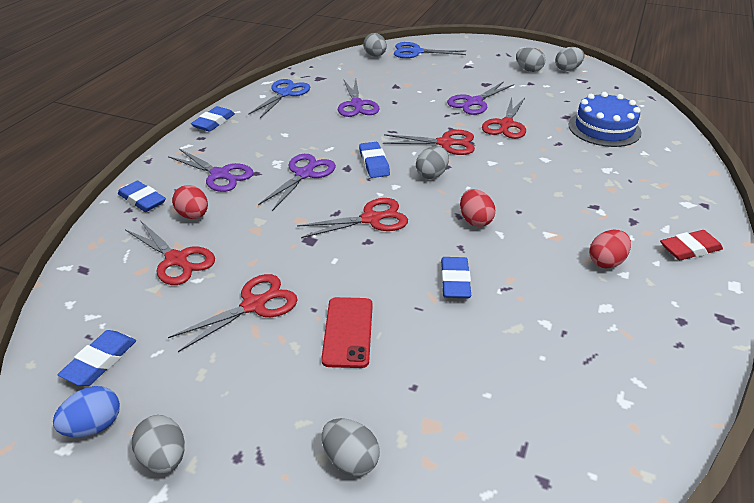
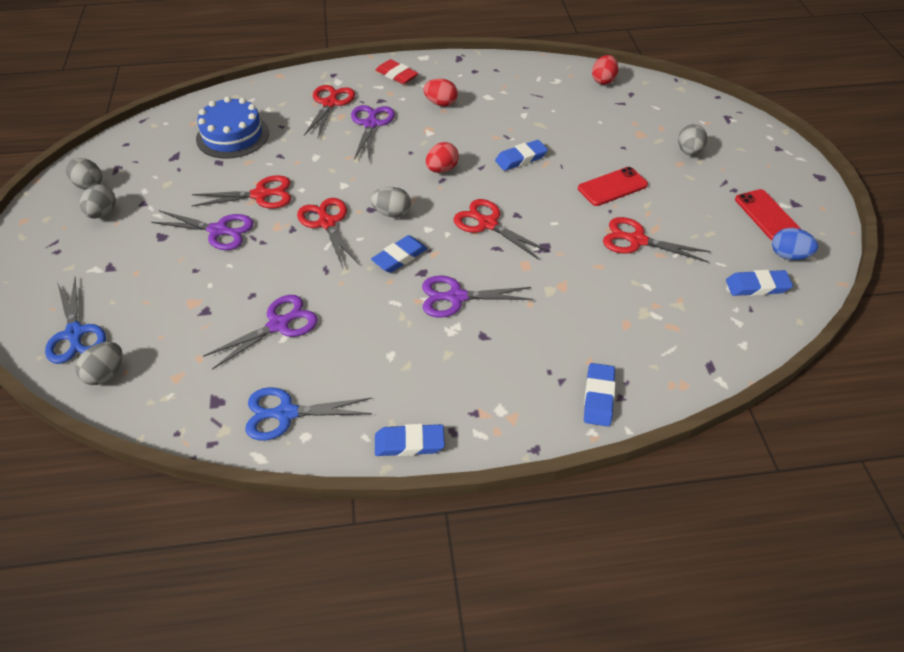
camera: 120 degrees left, 10 degrees up
red scissors [125,220,215,285] -> red scissors moved to [304,85,355,138]
grey egg [132,415,185,473] -> red phone [735,189,801,240]
purple scissors [168,149,253,192] -> purple scissors moved to [351,105,395,160]
red egg [172,185,208,219] -> red egg moved to [592,55,619,85]

